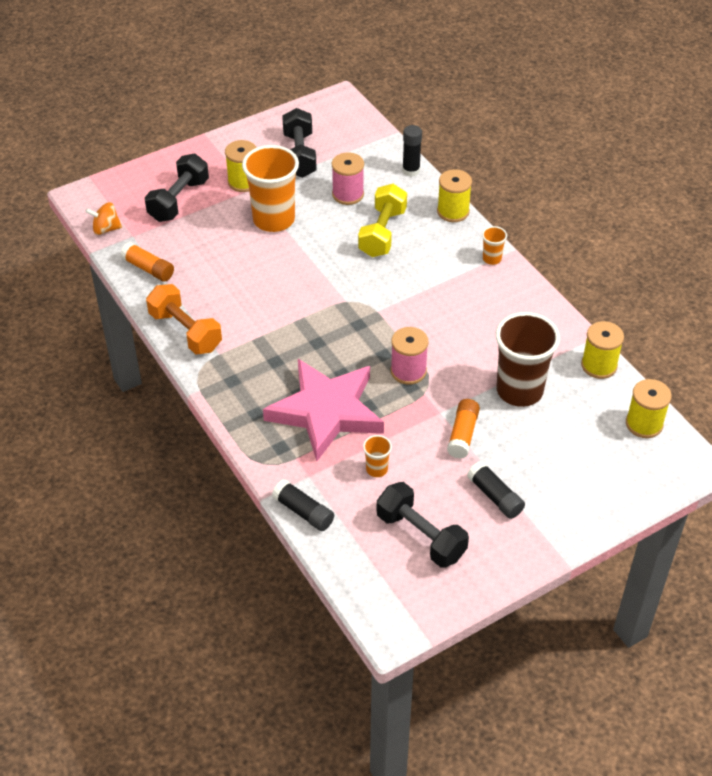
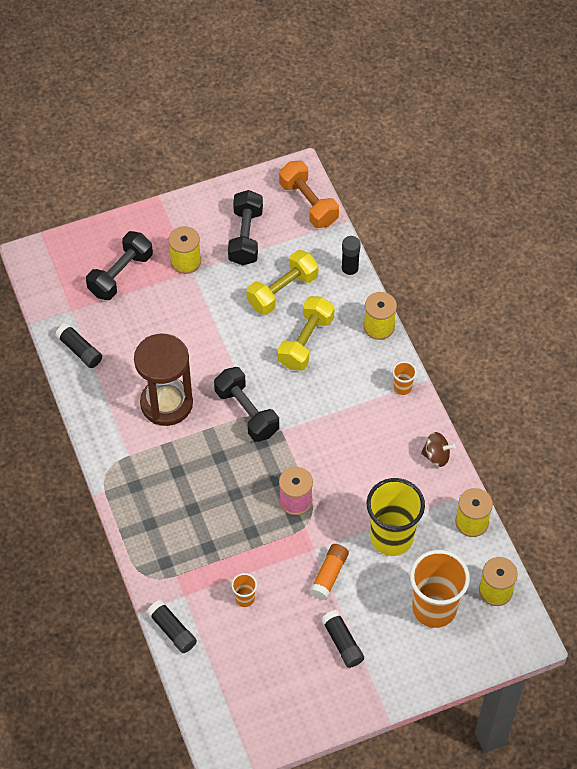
camera: 10 degrees right, 10 degrees up
orange spinning top [85,202,122,235] -> none
orange glue stick [120,242,174,282] -> black glue stick [56,323,102,368]
orange dumbbell [146,284,222,354] -> orange dumbbell moved to [279,161,339,228]
orange cup [242,145,299,232] -> orange cup moved to [410,550,470,628]
pink star [263,359,384,461] -> none
pink spool [332,152,364,205] -> yellow dumbbell [246,250,318,315]
black dumbbell [377,482,469,568] -> black dumbbell moved to [214,367,279,442]
brown cup [496,312,560,407] -> yellow cup [367,478,425,556]
none -> brown hourglass [134,334,193,426]
none -> brown spinning top [421,432,456,467]

